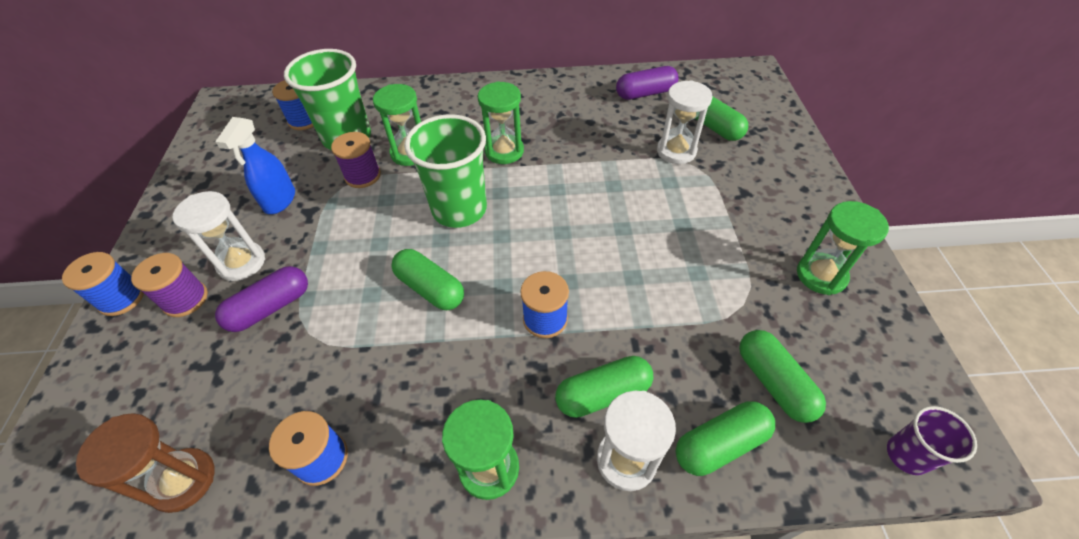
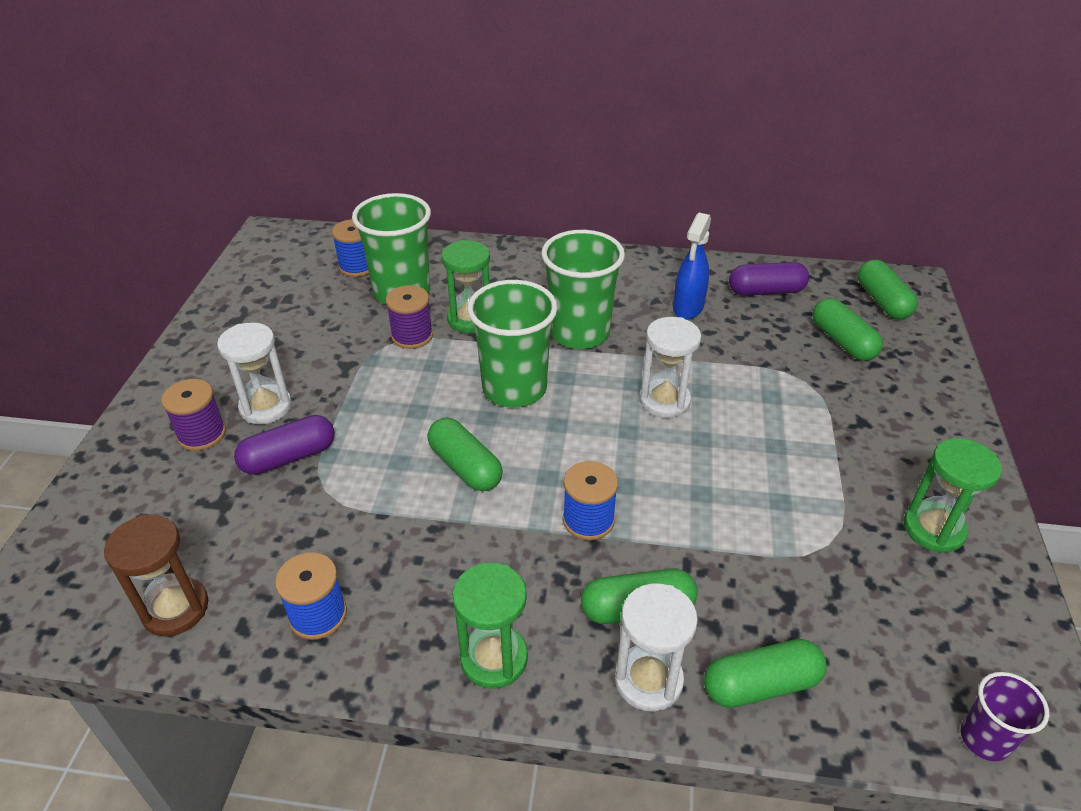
camera: 10 degrees right, 10 degrees down
blue spool [62,252,144,316] -> none
blue spray bottle [215,117,295,214] -> blue spray bottle moved to [673,213,711,319]
green hourglass [478,81,524,164] -> green cup [541,230,625,349]
white hourglass [657,80,713,164] -> white hourglass moved to [639,317,701,418]
green capsule [739,330,826,423] -> green capsule moved to [858,260,918,319]

